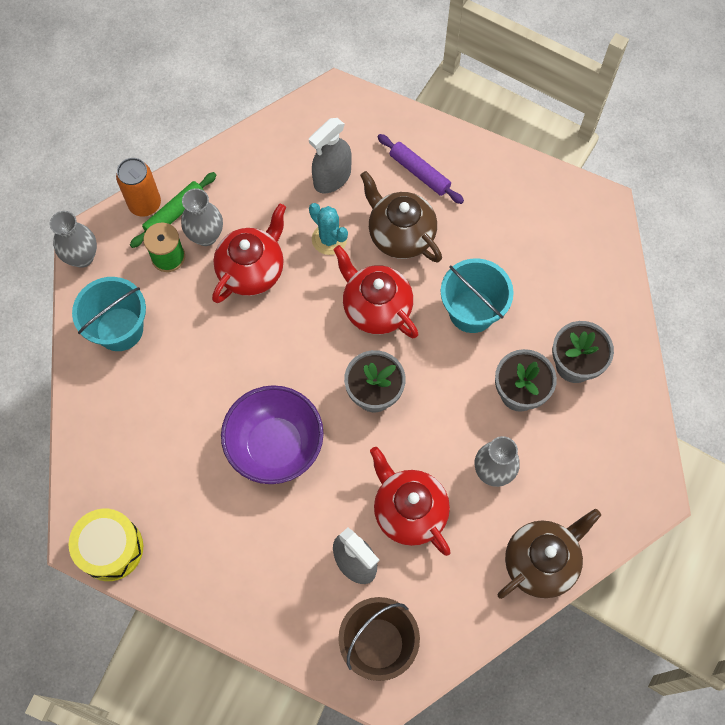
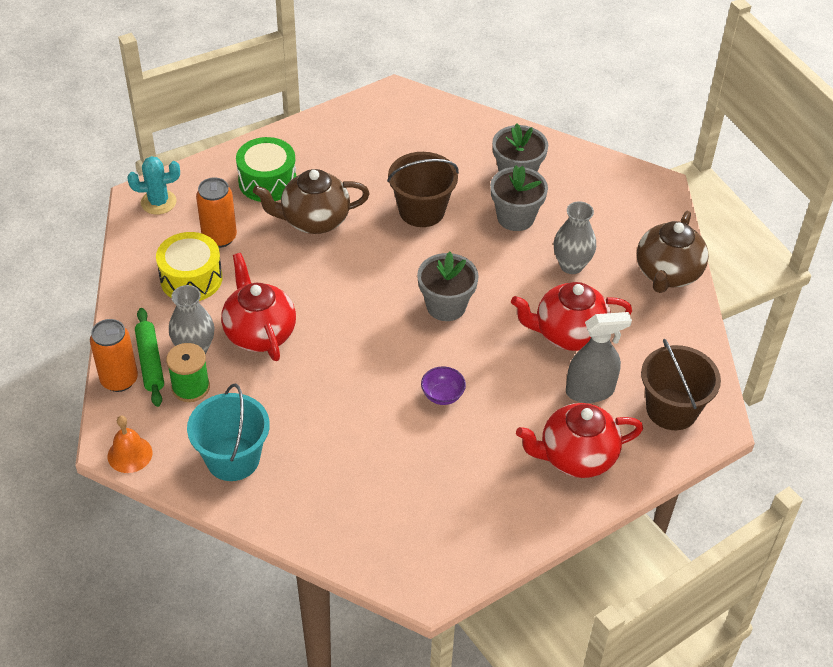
camera: 60 degrees left, 20 degrees down
grey vase [49,211,97,268] -> orange bell [108,416,152,473]
yellow drum [69,509,143,581] -> yellow drum moved to [156,232,223,301]
purple bowl [221,385,324,484] -> purple bowl [421,366,466,405], size x0.43
grey spray bottle [309,118,352,193] -> orange can [196,177,237,248]
turquoise cactus [309,203,348,255] -> turquoise cactus moved to [127,156,180,215]
red teapot [333,245,418,338] -> red teapot moved to [516,403,643,478]
purple rolling pin [378,134,464,204] -> green drum [236,137,296,202]
turquoise bucket [441,258,514,333] -> brown bucket [387,152,459,227]
brown teapot [498,509,601,599] -> brown teapot turned 150 degrees counterclockwise [637,211,709,293]

